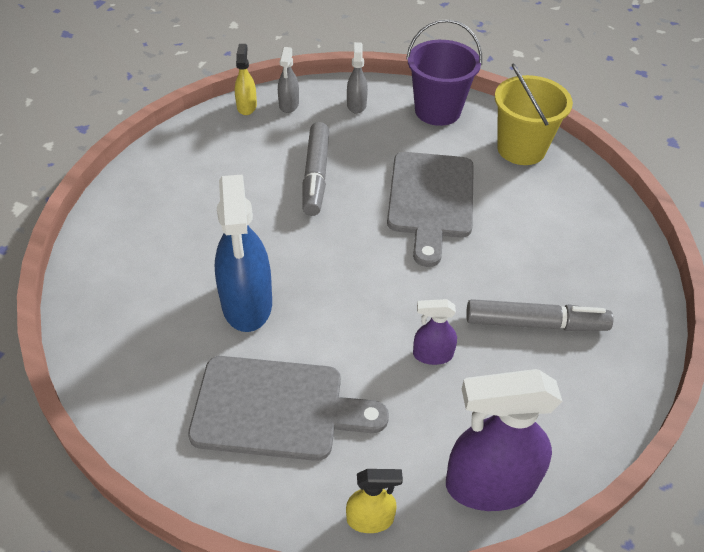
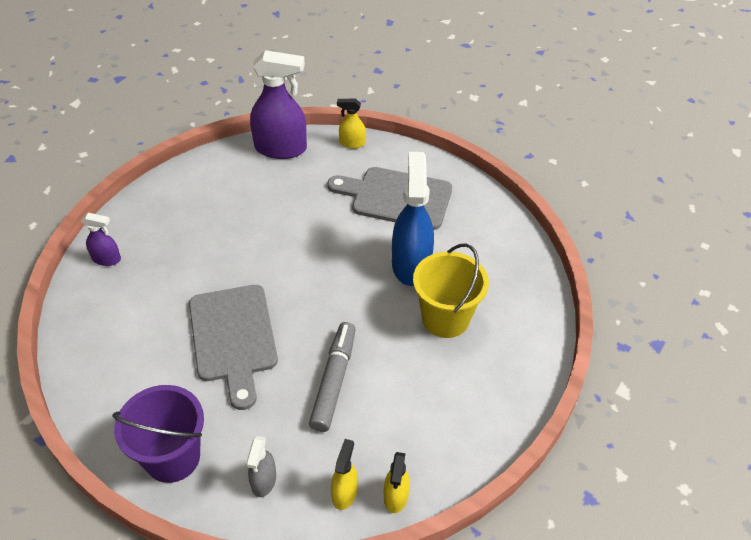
camera: 170 degrees left, 0 degrees up
grey spray bottle [278,47,299,113] -> yellow spray bottle [331,439,358,510]
grey cutting board [387,152,474,267] -> grey cutting board turned 150 degrees clockwise [189,285,278,410]
purple spray bottle [413,299,457,365] -> purple spray bottle moved to [81,213,121,266]
grey marker [466,299,613,331] -> none
yellow bucket [495,63,573,165] -> yellow bucket moved to [413,243,489,338]

